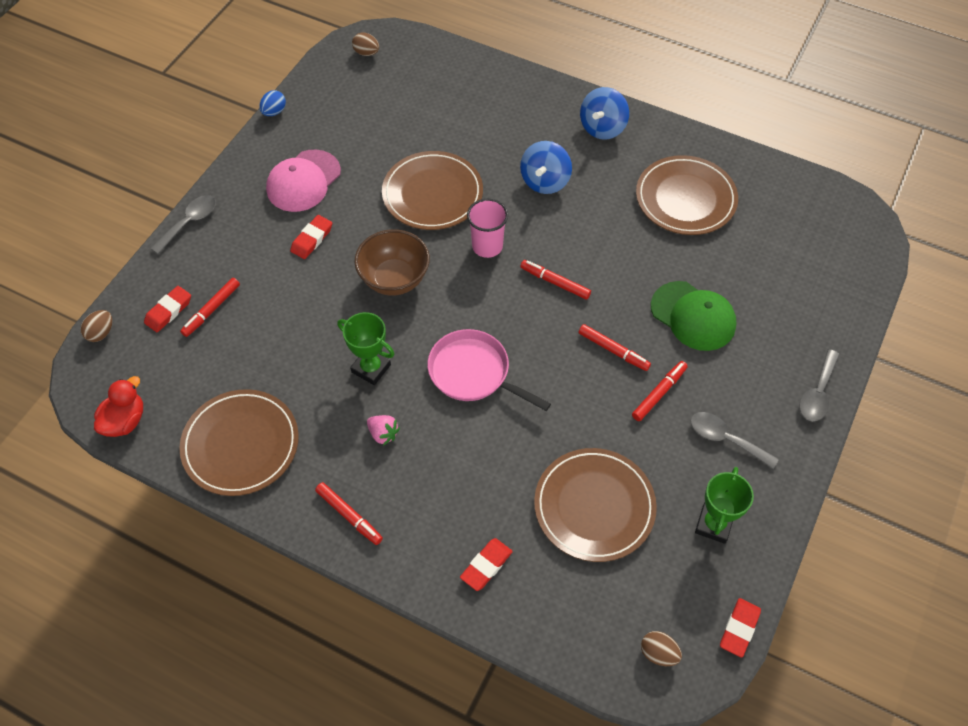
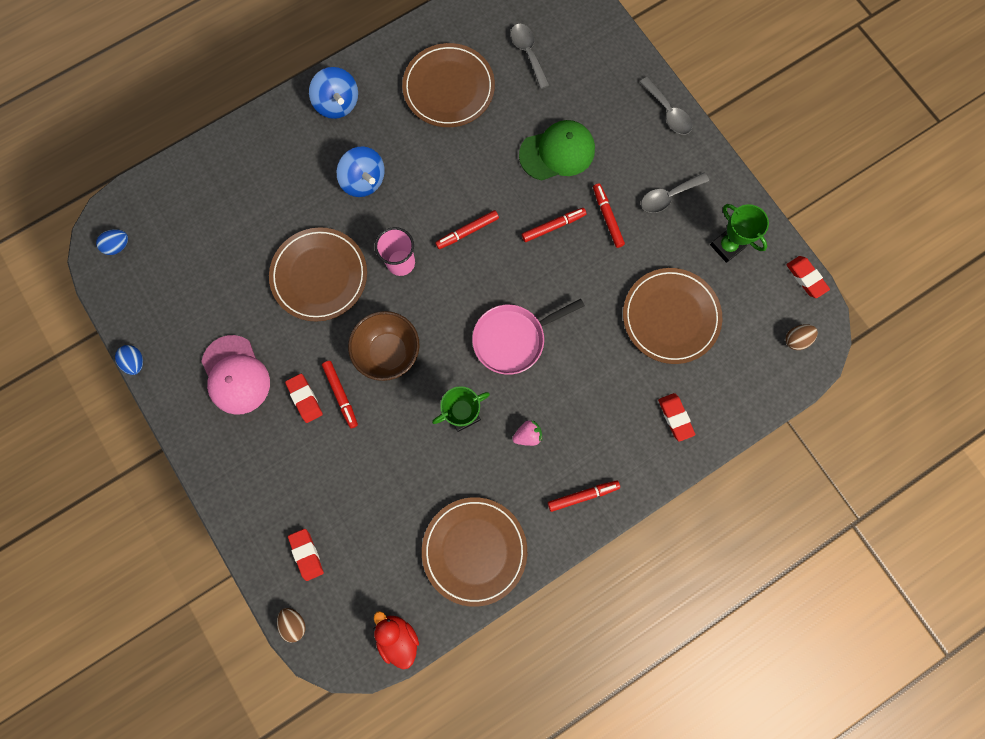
camera: 60 degrees left, 20 degrees up
grey spoon [150,195,216,254] -> grey spoon moved to [511,24,550,89]
red marker [180,278,240,337] -> red marker moved to [322,361,358,428]
brown egg [352,33,379,56] -> blue egg [96,229,128,255]

